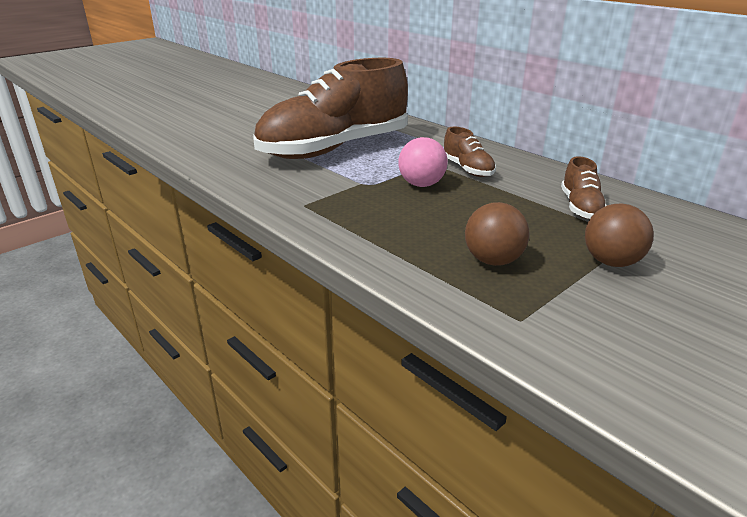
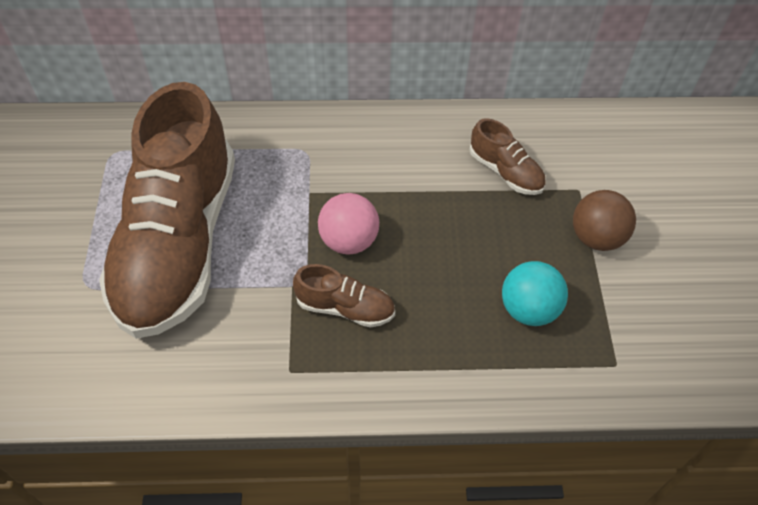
camera: 50 degrees left, 25 degrees up
brown shoe [444,127,496,177] -> brown shoe moved to [293,264,395,327]
brown ball [465,202,529,266] -> turquoise ball [502,261,568,326]

